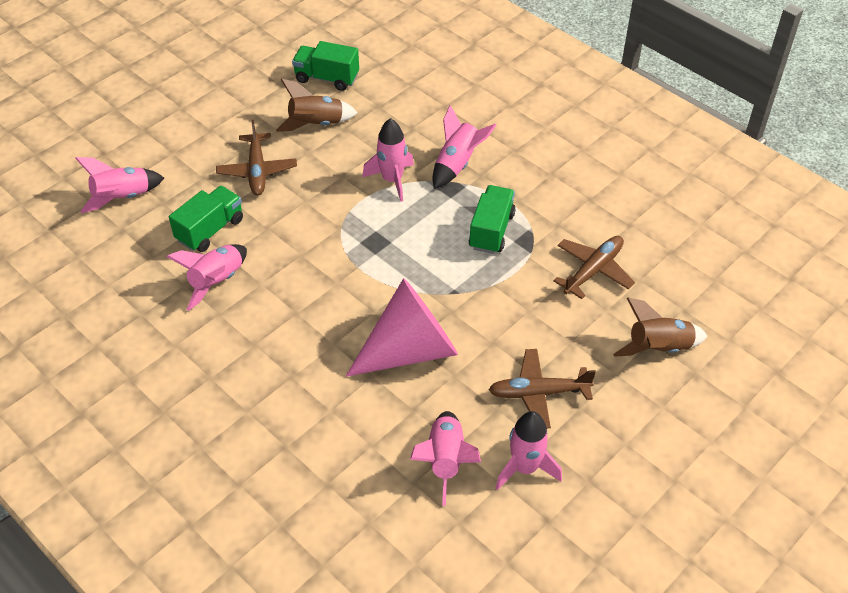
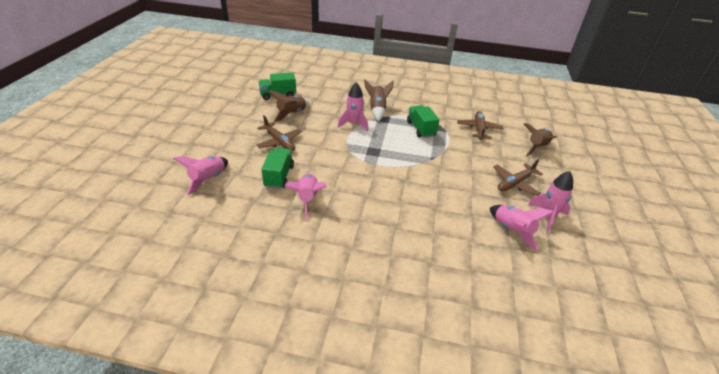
camera: 35 degrees left, 10 degrees down
pink cone [346,278,458,377] -> none
pink rocket [432,105,496,189] -> brown rocket [364,80,394,121]

